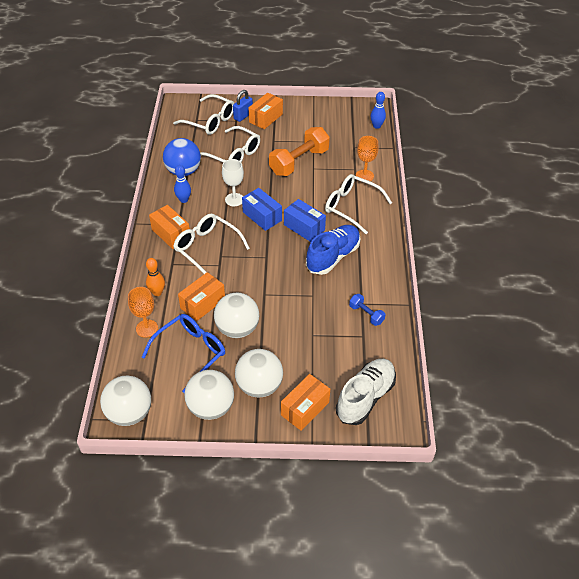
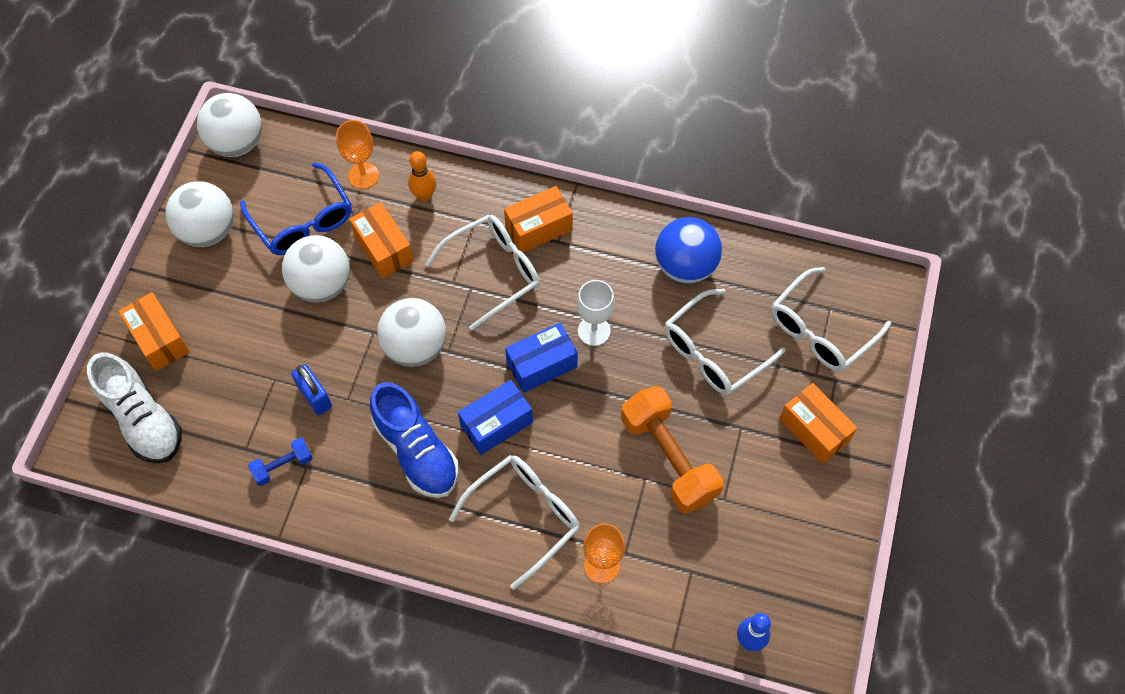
camera: 105 degrees right, 15 degrees up
blue bowling pin [174,165,191,203] -> none
blue padlock [233,90,253,122] -> blue padlock moved to [291,364,332,415]
white ball [235,349,283,398] -> white ball moved to [377,298,446,367]

